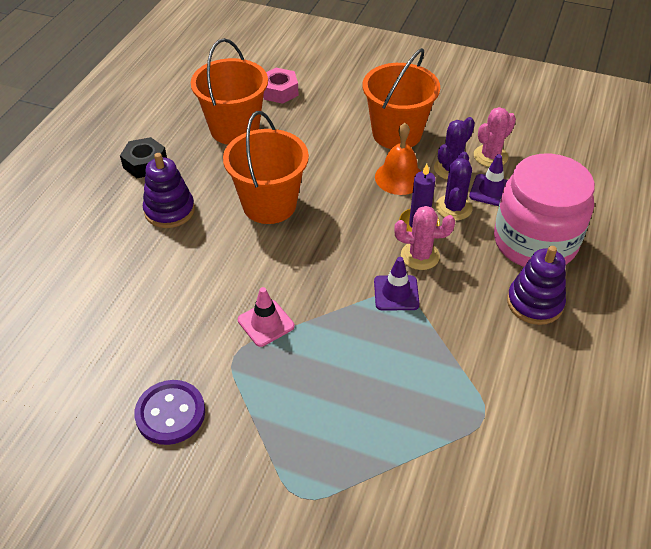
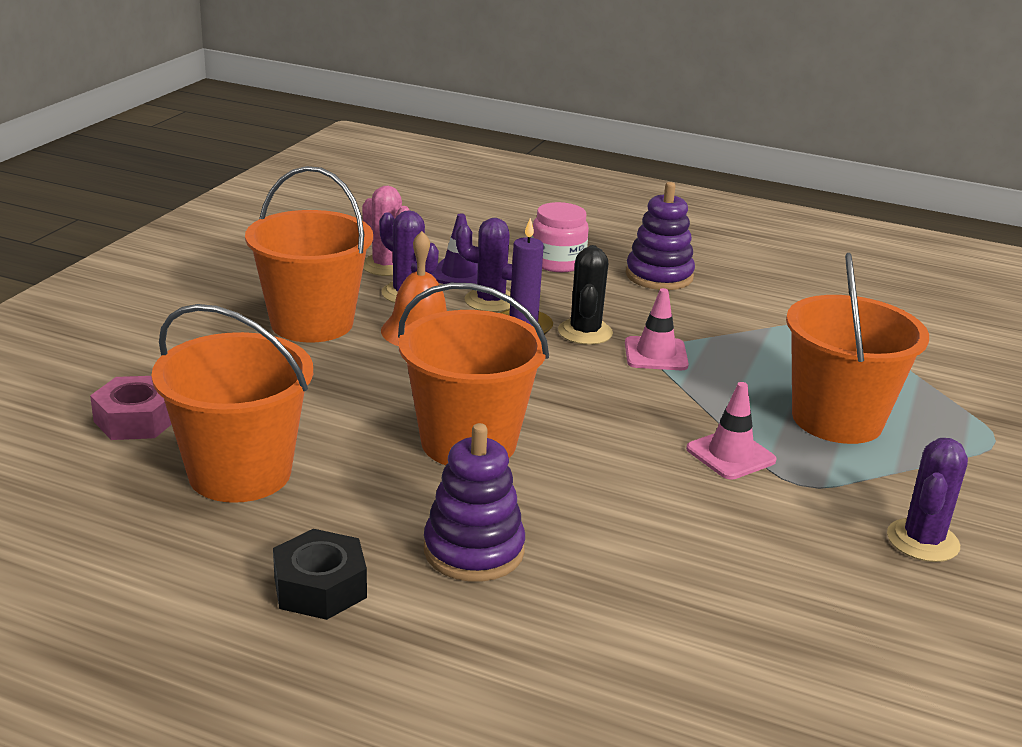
camera: 90 degrees left, 20 degrees down
purple button [134,380,205,445] -> purple cactus [887,438,968,562]
purple traffic cone [374,257,420,310] -> pink traffic cone [625,288,689,370]
pink cactus [395,206,455,270] -> black cactus [558,245,613,345]
pink jar [494,153,595,267] -> pink jar [532,202,589,272], size x0.51
none -> orange bucket [786,253,929,444]

